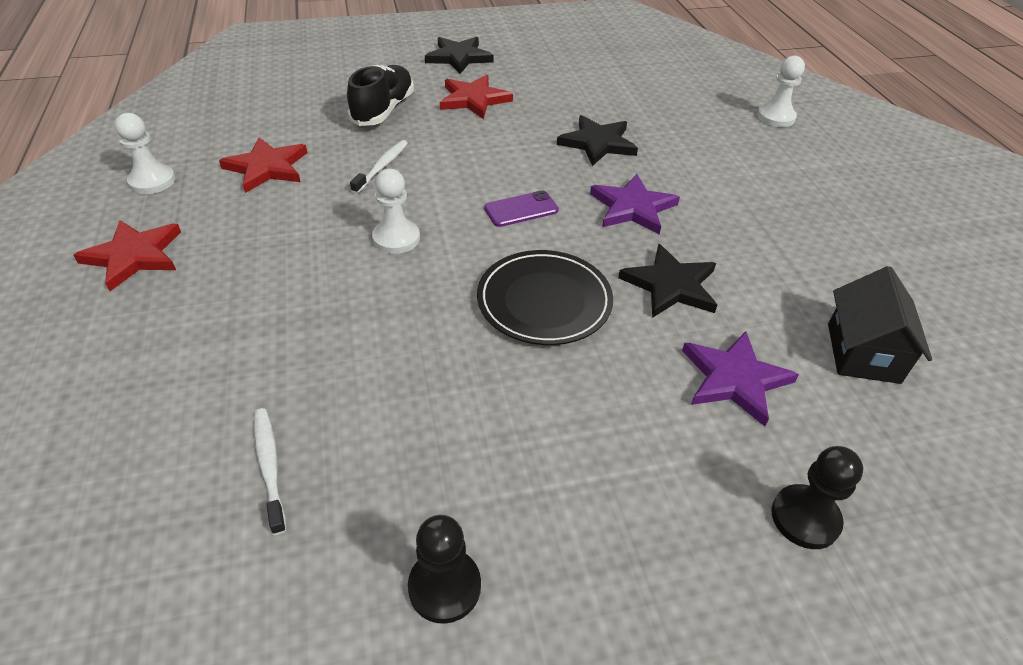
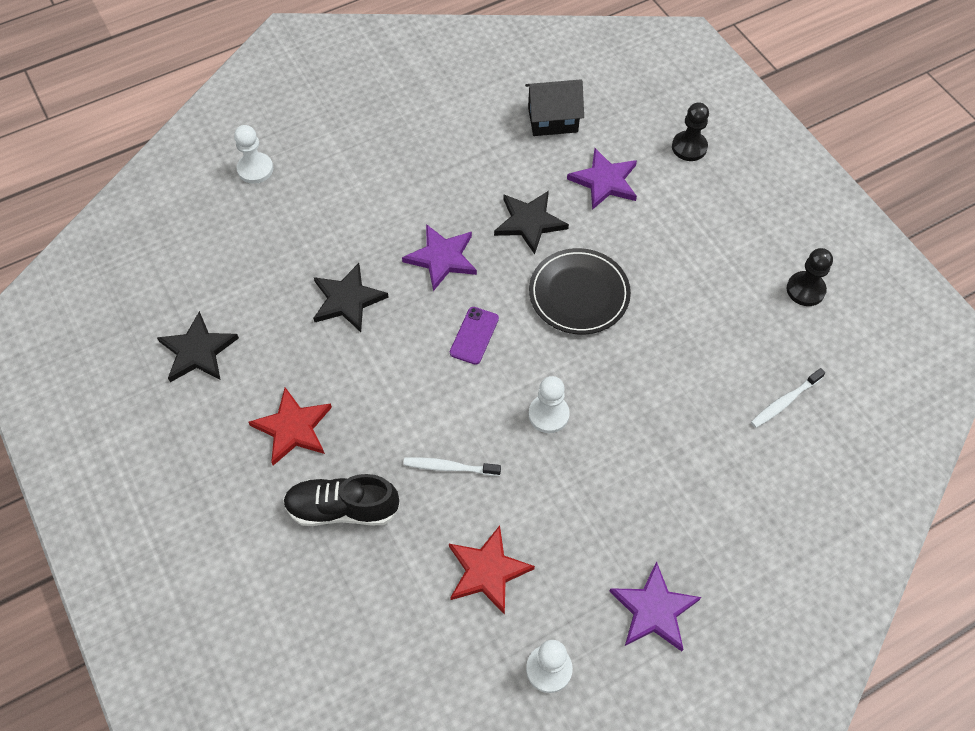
camera: 105 degrees left, 15 degrees up
red star [73,220,181,291] -> purple star [609,561,701,651]
black star [425,37,494,74] -> black star moved to [157,311,239,382]
purple phone [484,190,559,227] -> purple phone turned 60 degrees clockwise [450,307,499,365]

